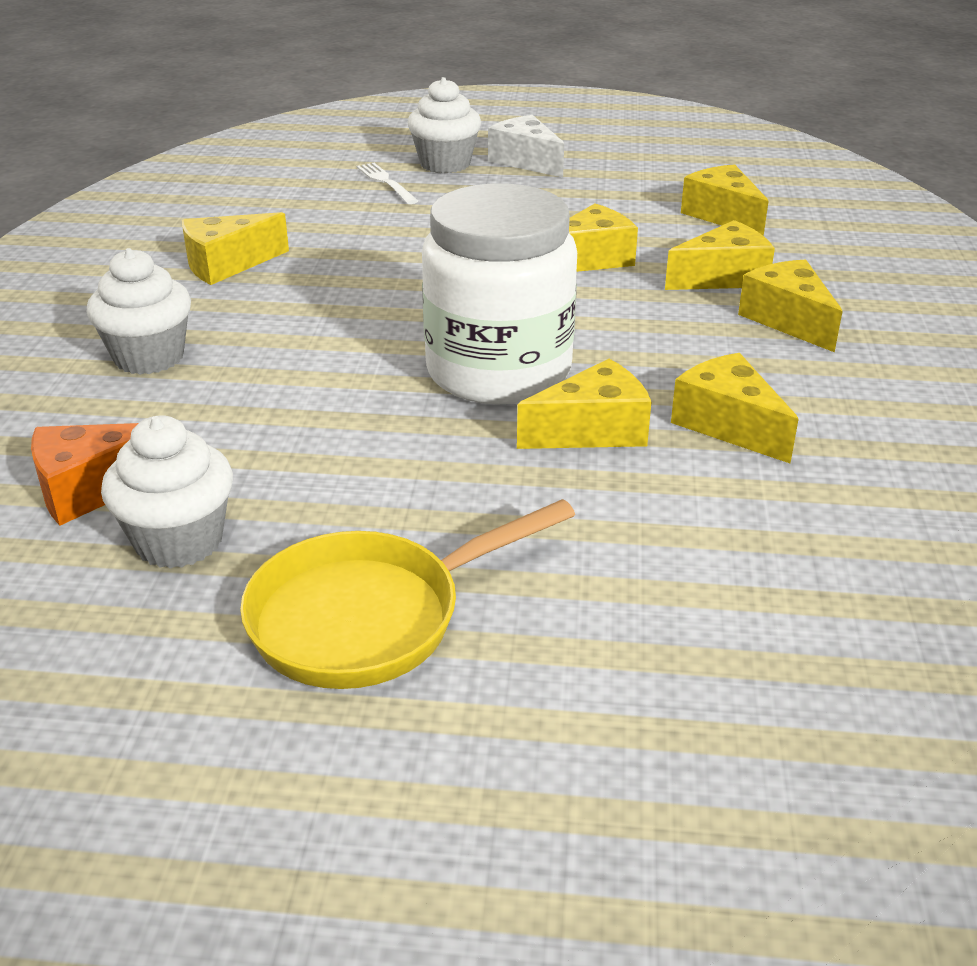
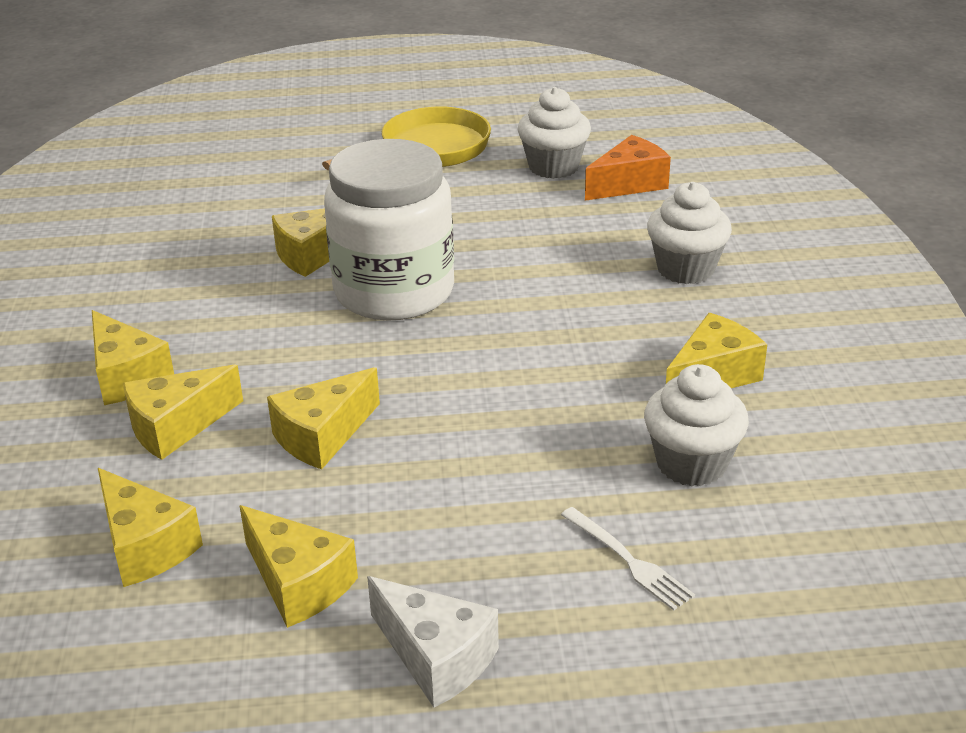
camera: 170 degrees right, 0 degrees up
white cupcake [407,77,481,173] -> white cupcake moved to [644,364,749,486]
yellow cheese [671,353,799,463] -> yellow cheese moved to [240,505,358,628]

